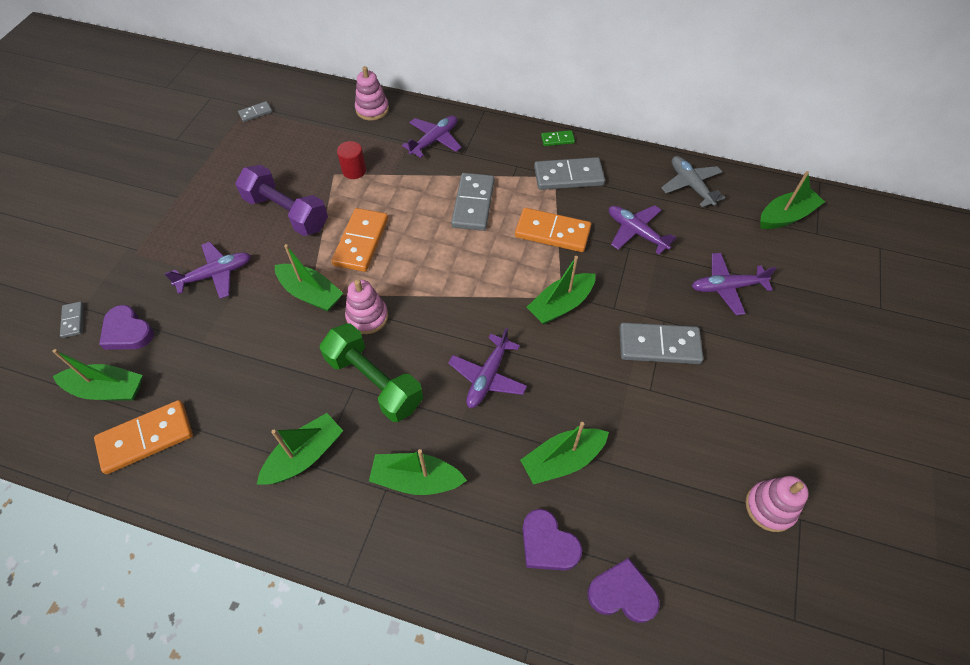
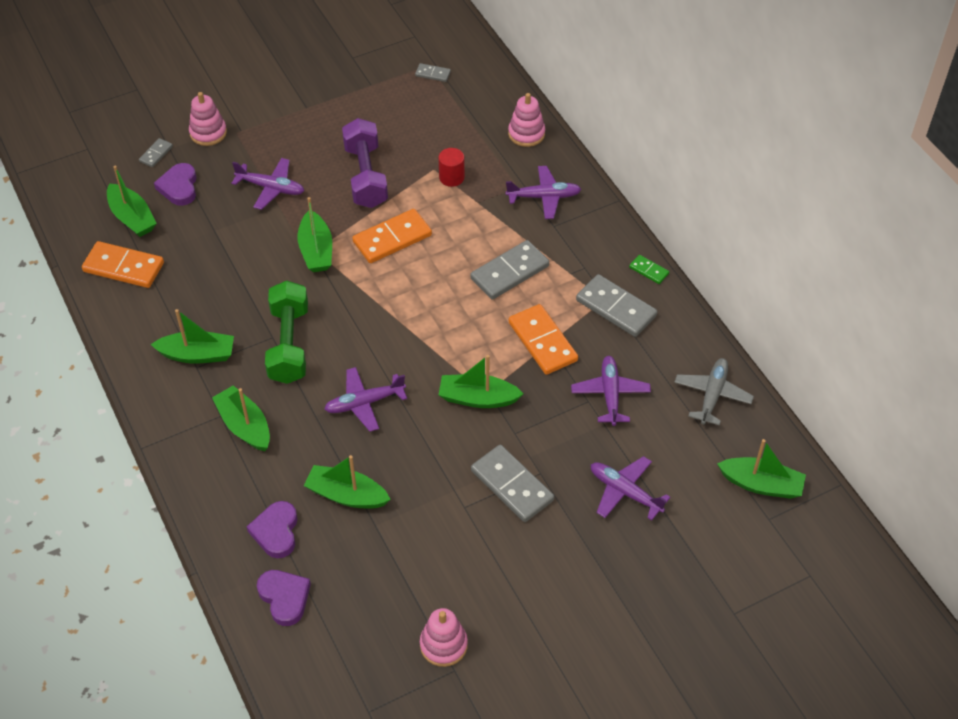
camera: 45 degrees right, 5 degrees down
pink stacking toy [345,279,388,334] -> pink stacking toy moved to [189,92,227,146]

